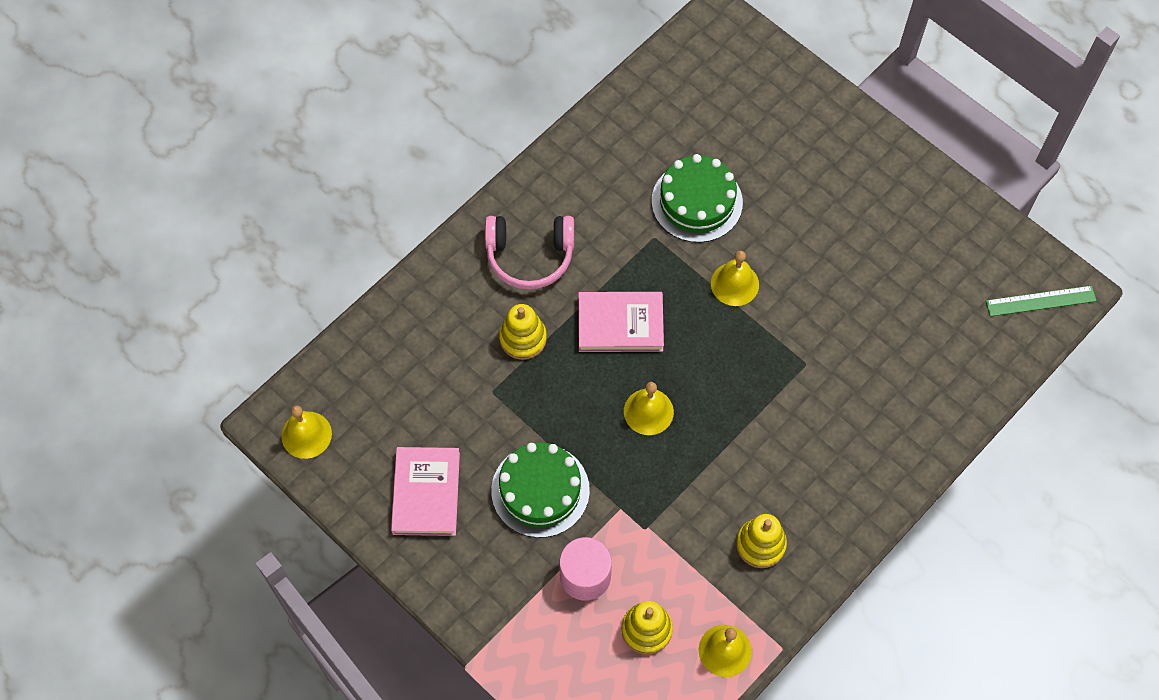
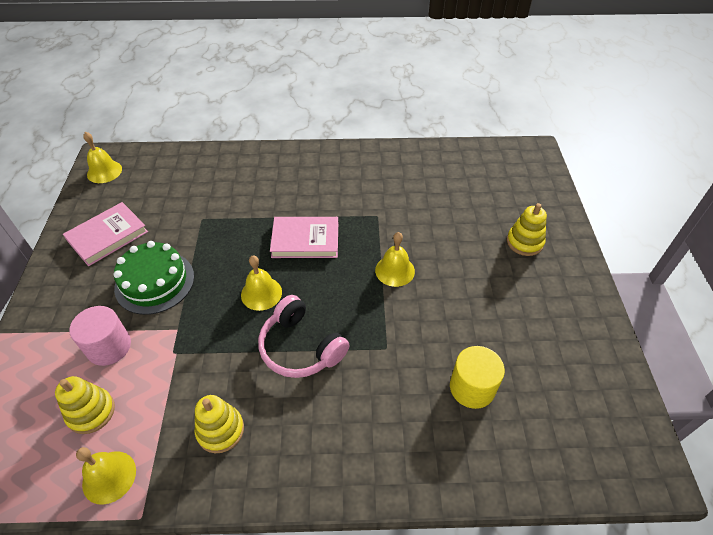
camera: 45 degrees right, 15 degrees down
pink headphones [485,216,574,290] -> pink headphones moved to [258,295,350,378]
yellow stacking toy [499,304,547,360] -> yellow stacking toy moved to [507,203,547,256]
pink book [578,292,664,352] -> pink book turned 45 degrees counterclockwise [270,217,338,258]
green cake [652,154,743,243] -> none
green ruler [986,286,1097,317] -> none
none -> yellow cylinder [450,346,505,409]

